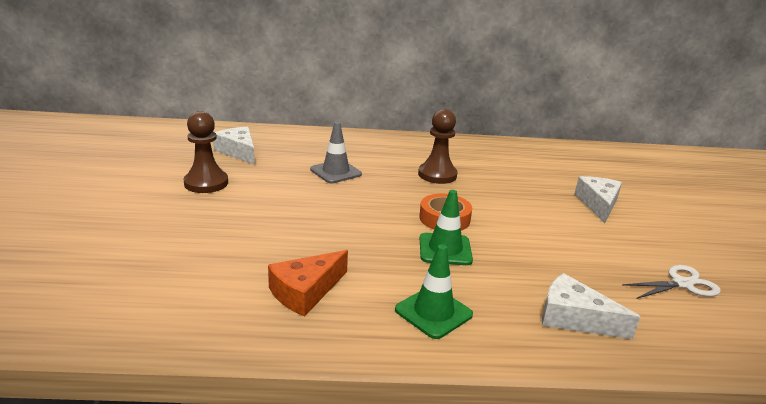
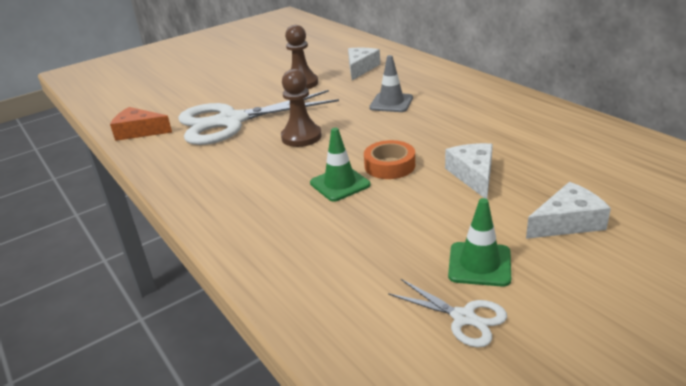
camera: 60 degrees right, 5 degrees up
orange cheese [268,250,348,317] -> orange cheese moved to [110,107,172,141]
green traffic cone [395,244,473,339] -> green traffic cone moved to [448,198,511,287]
brown pawn [418,109,458,184] -> brown pawn moved to [281,69,322,147]
white cheese [542,273,641,339] -> white cheese moved to [445,143,493,199]
none -> white scissors [178,90,339,145]

